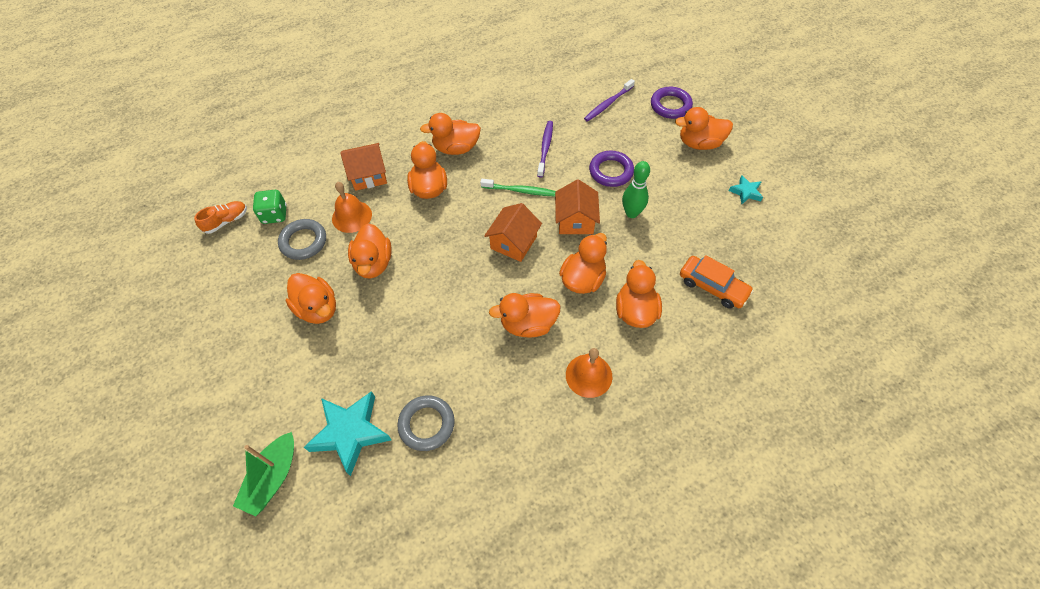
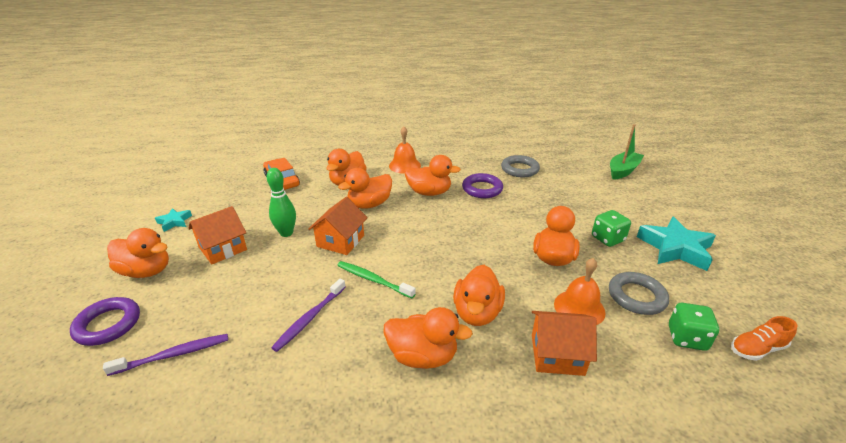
camera: 160 degrees left, 25 degrees down
orange duck [286,273,336,324] -> green dice [592,210,631,247]
turquoise star [304,391,392,476] -> turquoise star moved to [637,216,716,271]
orange house [484,203,542,262] -> orange house moved to [188,206,247,265]
purple ring [589,151,634,187] -> purple ring moved to [462,173,503,198]

